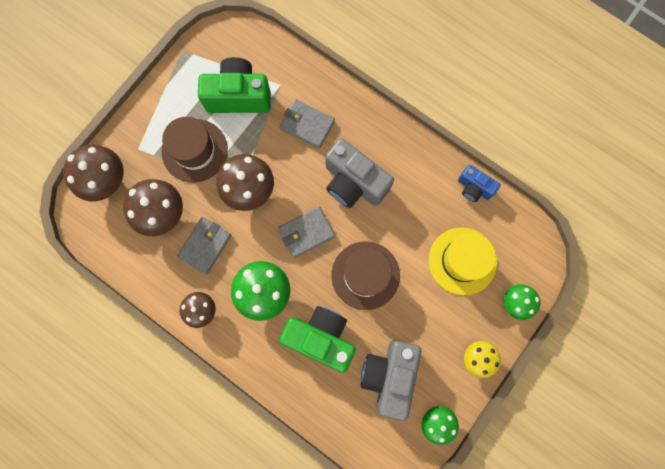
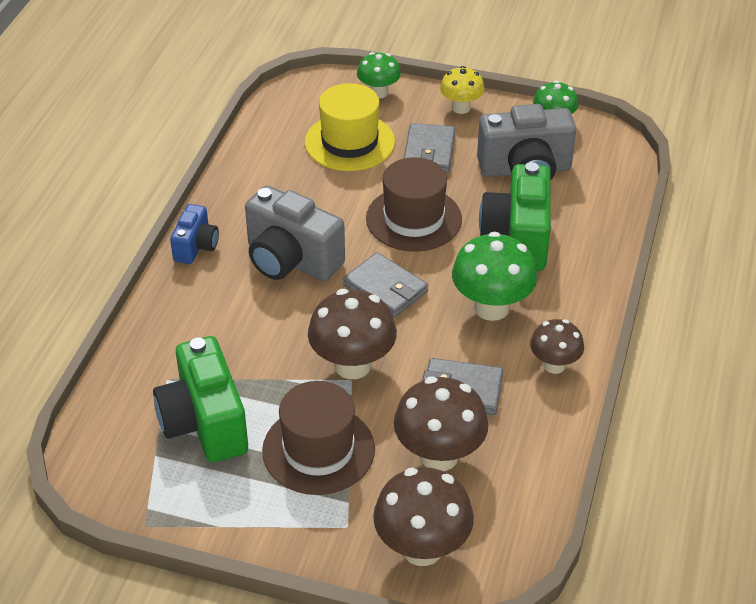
camera: 110 degrees left, 35 degrees down
grey wallet [280,99,335,149] -> grey wallet moved to [403,123,456,173]
grey camera [325,138,394,208] -> grey camera turned 105 degrees clockwise [245,186,345,281]
blue camera [458,165,501,202] -> blue camera moved to [170,204,219,264]

